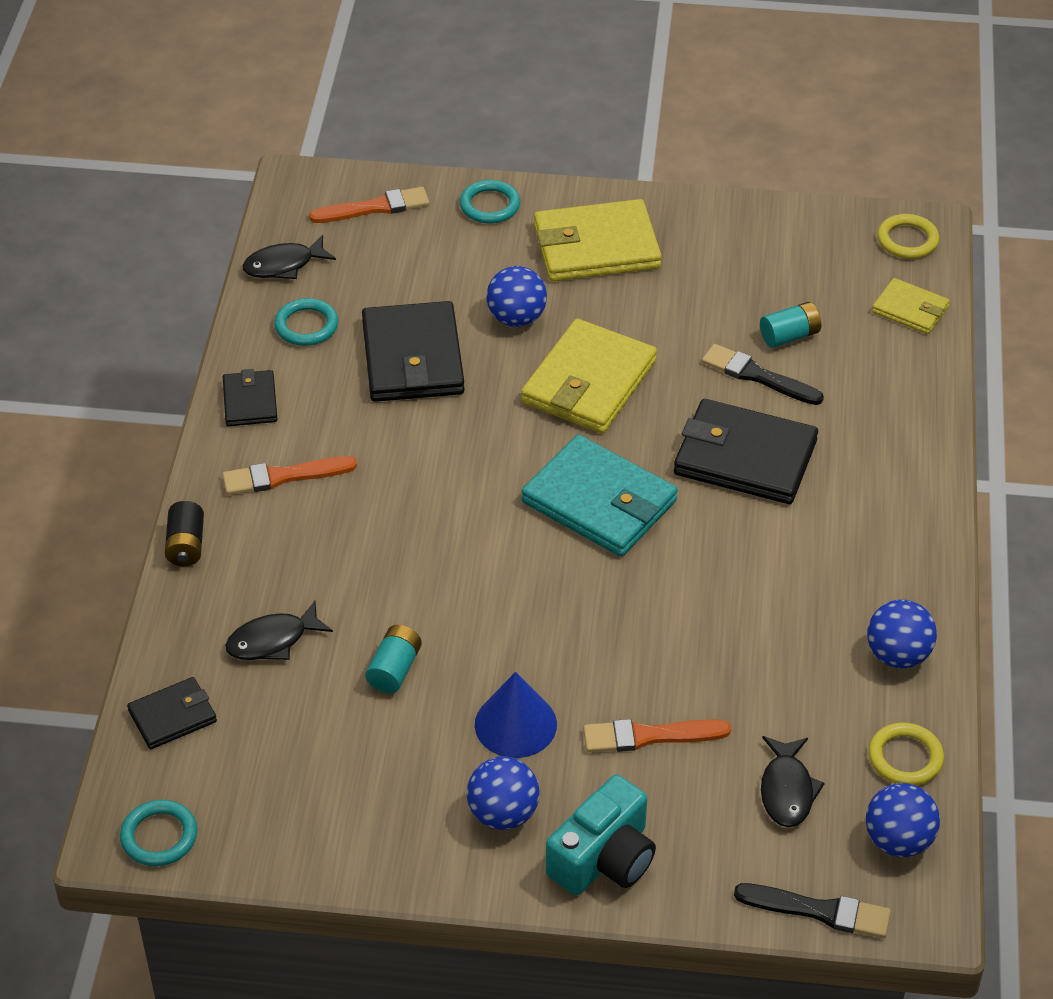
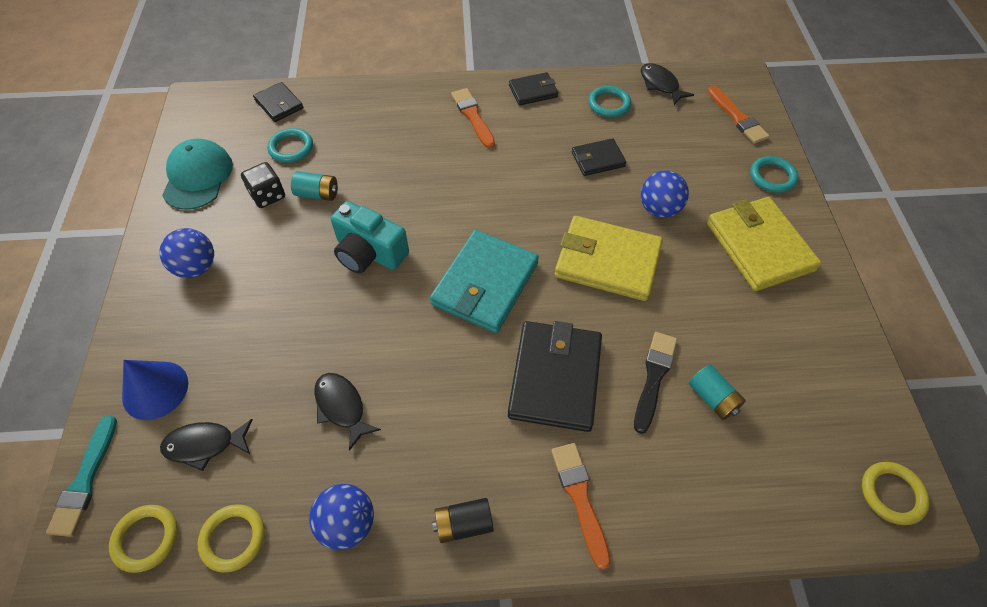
camera: 80 degrees right, 10 degrees up
turquoise ring [120,800,197,866] -> turquoise ring moved to [267,128,313,163]
black battery [165,501,204,566] -> black battery moved to [432,498,494,543]
black fish [225,601,333,660] -> black fish moved to [314,373,381,451]
black wallet [362,301,465,402] -> black wallet [572,138,627,176], size x0.54
blue cone [475,672,557,758] -> blue cone moved to [122,360,188,420]
turquoise camera [546,775,656,895] -> turquoise camera moved to [331,201,409,274]
orange brush [583,719,731,752] -> orange brush moved to [551,443,611,570]
black brush [734,883,891,938] -> turquoise brush [46,415,117,537]
blue ball [866,783,940,857] -> yellow ring [109,505,178,573]
yellow wallet [872,278,950,334] -> none
none -> turquoise cap [162,138,233,210]
none -> black dice [241,162,285,208]

